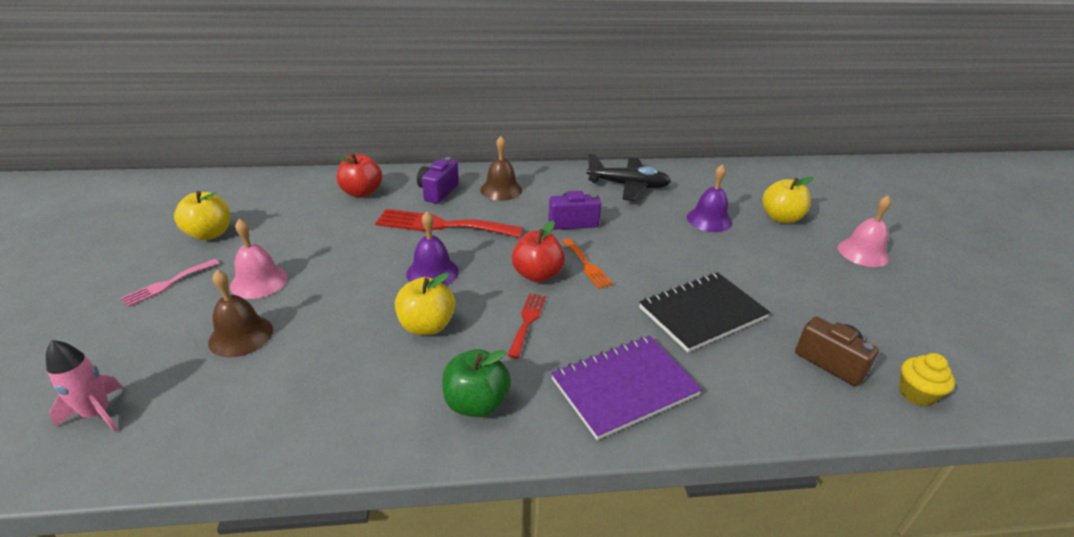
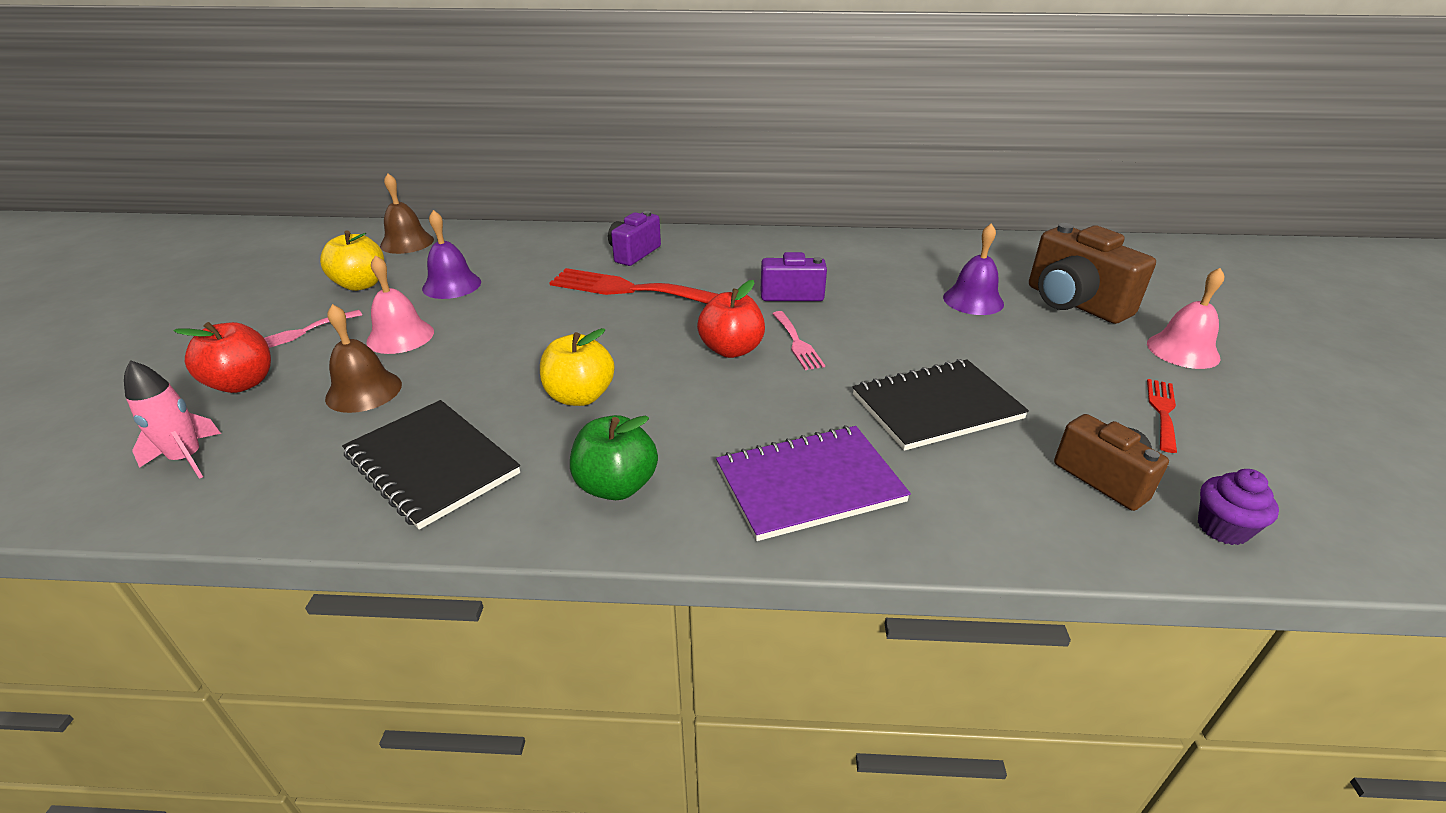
camera: 10 degrees right, 0 degrees up
red apple [336,153,382,197] -> red apple moved to [173,322,271,393]
purple bell [406,211,459,286] -> purple bell moved to [422,210,481,299]
brown bell [480,136,522,201] -> brown bell moved to [380,173,434,254]
red fork [507,293,546,358] -> red fork moved to [1147,379,1177,453]
orange fork [563,238,613,289] -> pink fork [772,311,825,370]
black plane [587,153,671,201] -> none
yellow apple [763,177,814,223] -> brown camera [1029,223,1156,324]
yellow cupcake [899,353,955,406] -> purple cupcake [1198,469,1279,545]
none -> black notebook [342,400,520,530]

